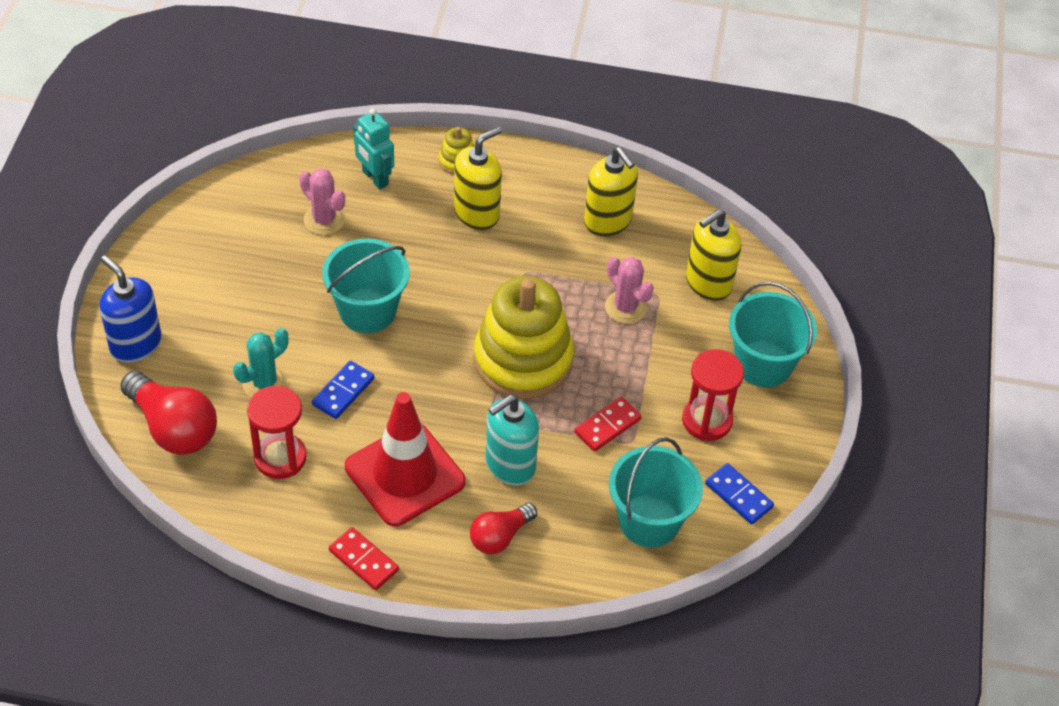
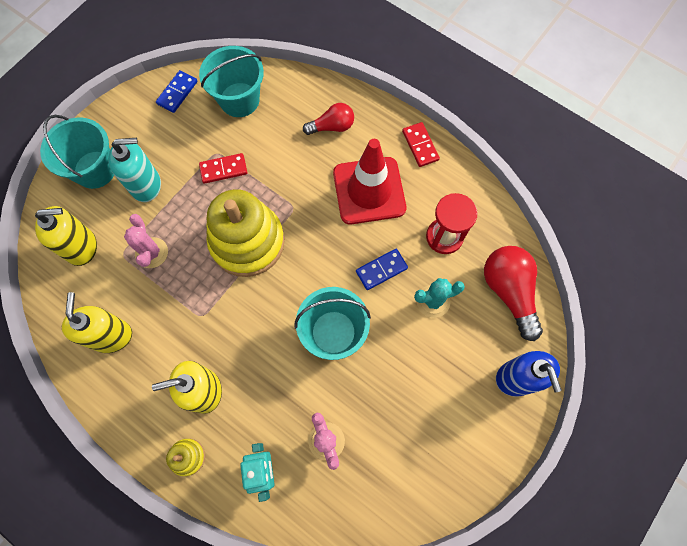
camera: 150 degrees left, 20 degrees up
turquoise soap dispenser [486,395,539,486] -> turquoise soap dispenser moved to [108,138,161,202]
red hourglass [682,349,744,441] -> none
blue domino [705,463,774,524] -> blue domino turned 45 degrees clockwise [156,70,198,113]

